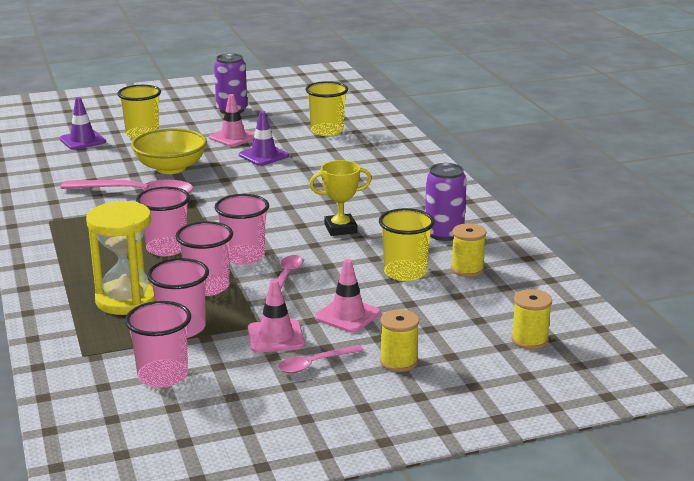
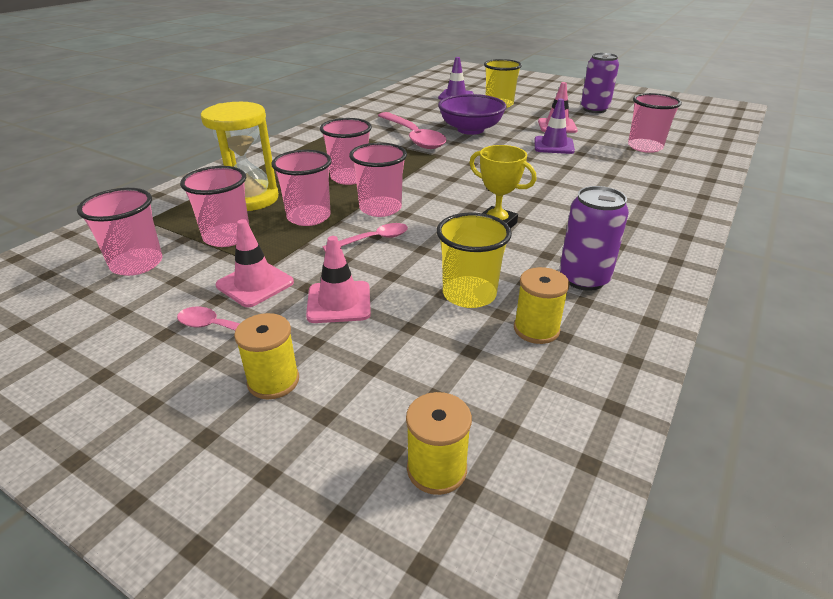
camera: 50 degrees right, 10 degrees up
yellow bowl [131,128,207,174] -> purple bowl [438,94,507,135]
yellow cup [305,81,348,136] -> pink cup [628,93,682,153]

